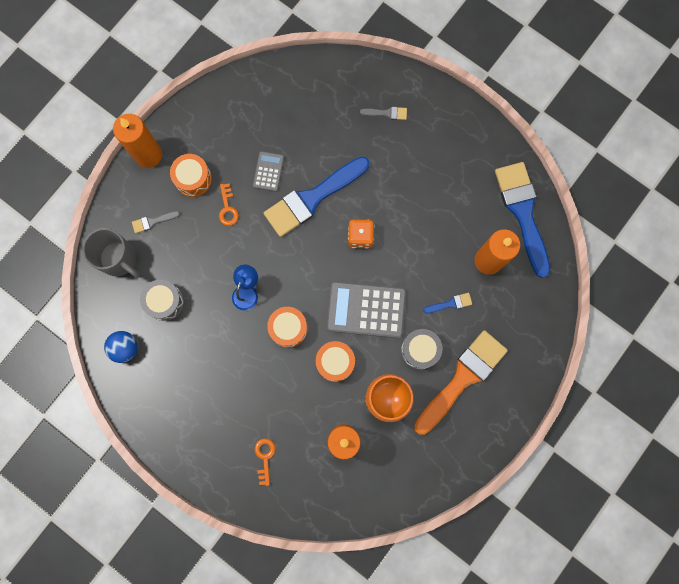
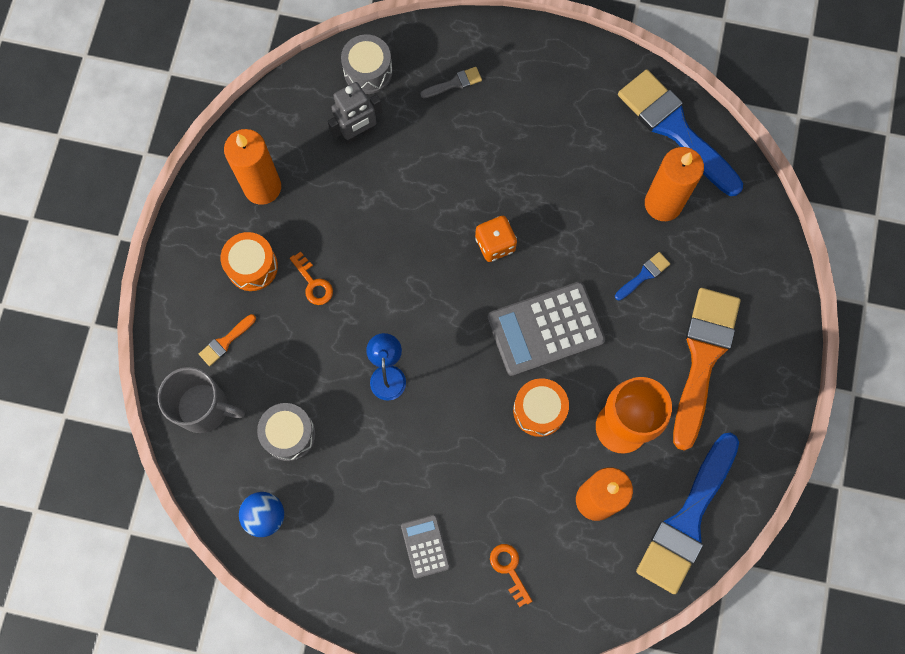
camera: 25 degrees left, 5 degrees down
orange candle [113,114,162,168] -> orange candle moved to [224,129,281,205]
grey brush [132,211,180,233] -> orange brush [199,314,256,366]
grey calculator [253,151,284,192] -> grey calculator moved to [401,515,450,579]
blue brush [263,157,369,237] -> blue brush moved to [636,433,739,594]
orange drum [267,307,308,348] -> none
grey drum [401,329,443,370] -> grey drum moved to [341,34,393,94]
none -> grey robot [328,82,382,145]

